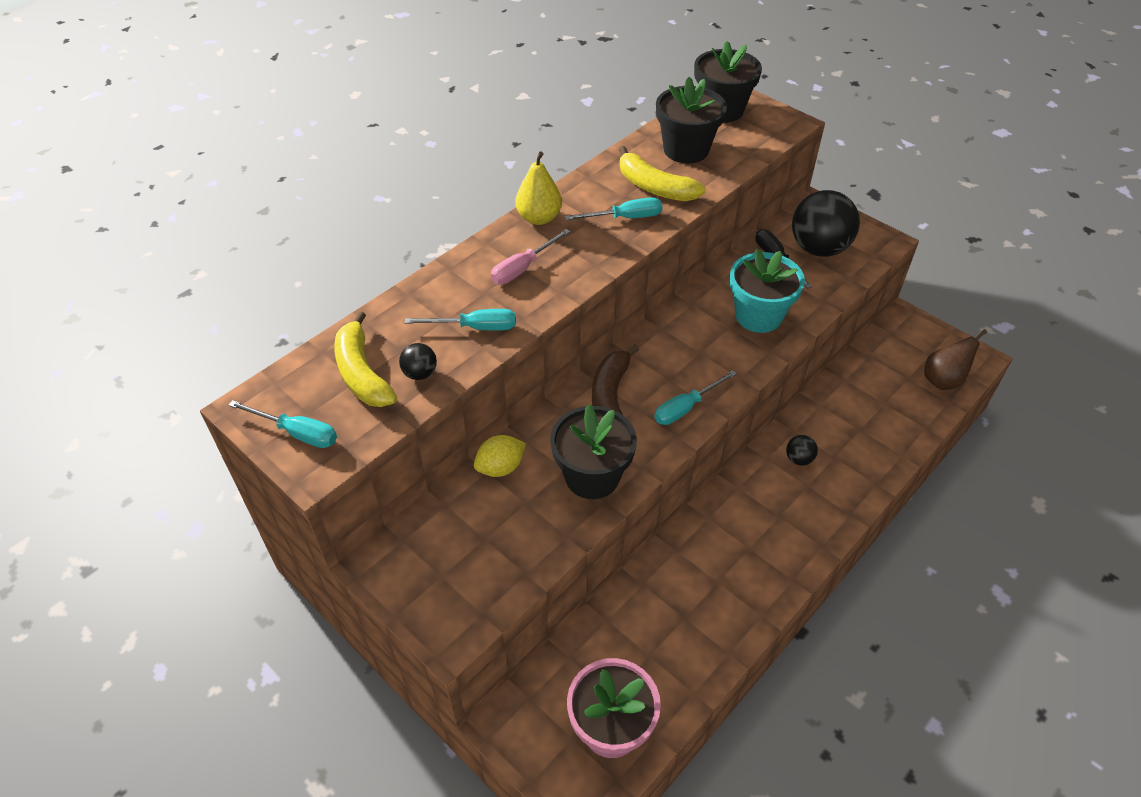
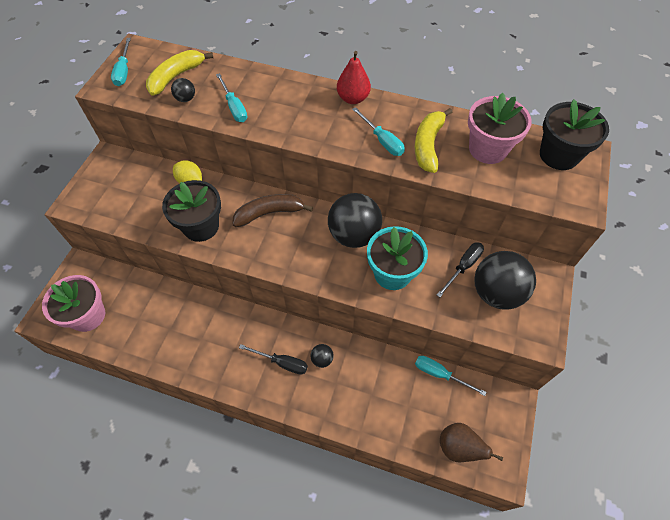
camera: 65 degrees right, 10 degrees up
pink screwdriver [491,229,570,285] -> none
yellow pear [516,151,562,225] -> red pear [337,51,371,104]
turquoise screwdriver [654,370,737,425] -> turquoise screwdriver moved to [415,356,487,396]
black flower pot [656,77,727,163] -> pink flower pot [468,93,532,164]
none -> black screwdriver [239,344,308,375]
none -> black ball [328,193,382,248]

